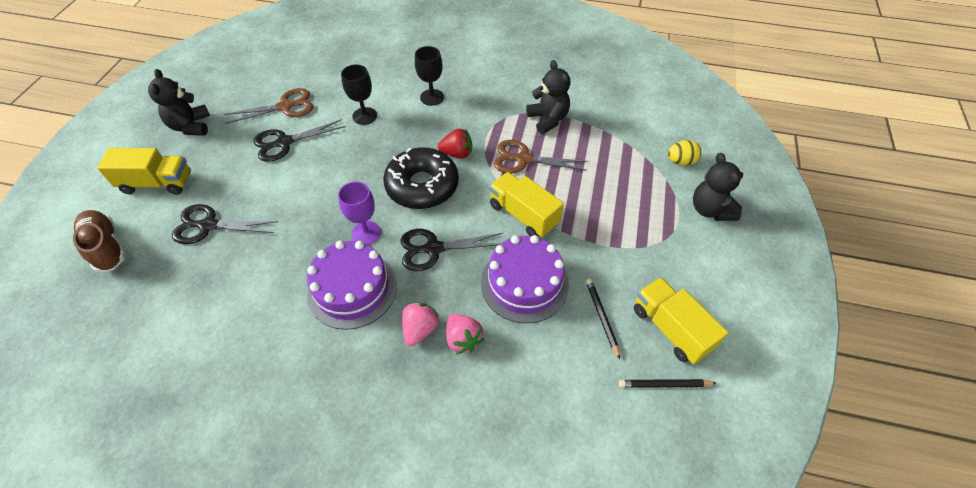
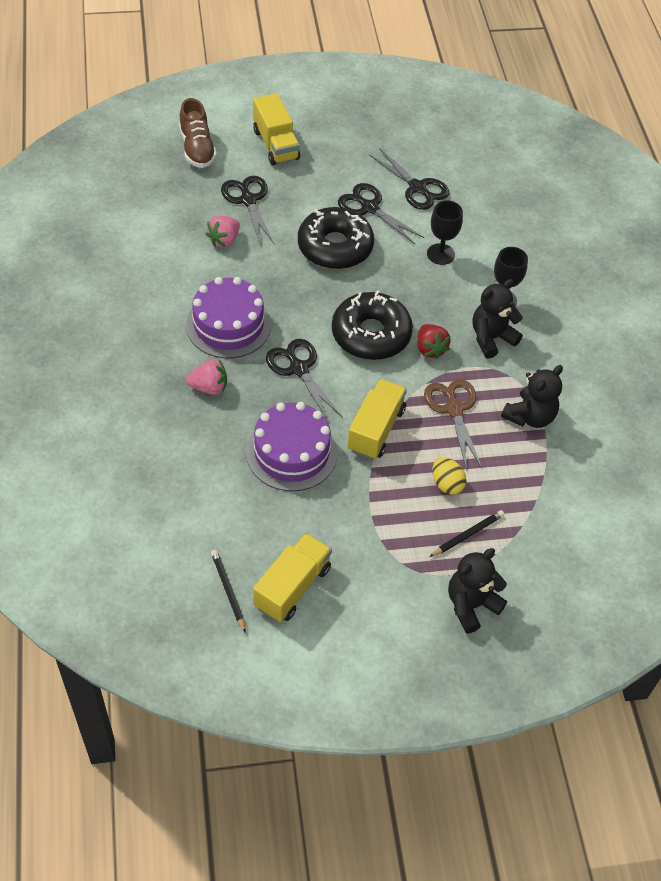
camera: 65 degrees right, 0 degrees up
brown shoe [73,210,126,272] -> brown shoe turned 135 degrees clockwise [179,98,217,168]
black teddy bear [148,69,210,135] -> black teddy bear moved to [472,279,523,359]
brown scissors [224,88,313,124] -> black scissors [369,148,449,210]
purple goblet [338,181,381,245] -> none
pink strawberry [446,314,484,354] -> pink strawberry moved to [206,216,240,247]
black pencil [586,279,620,359] -> black pencil moved to [429,510,504,557]
yellow egg [668,140,702,166] -> yellow egg moved to [432,457,467,495]
none -> black donut [298,207,374,269]

